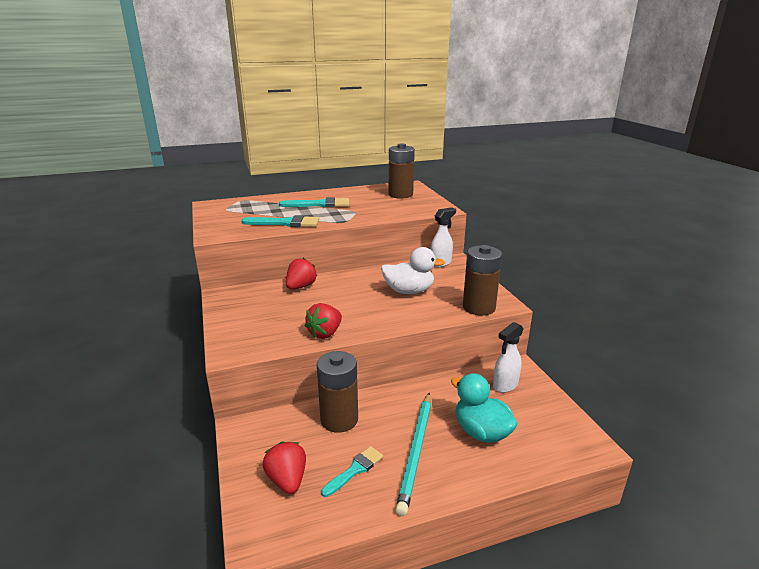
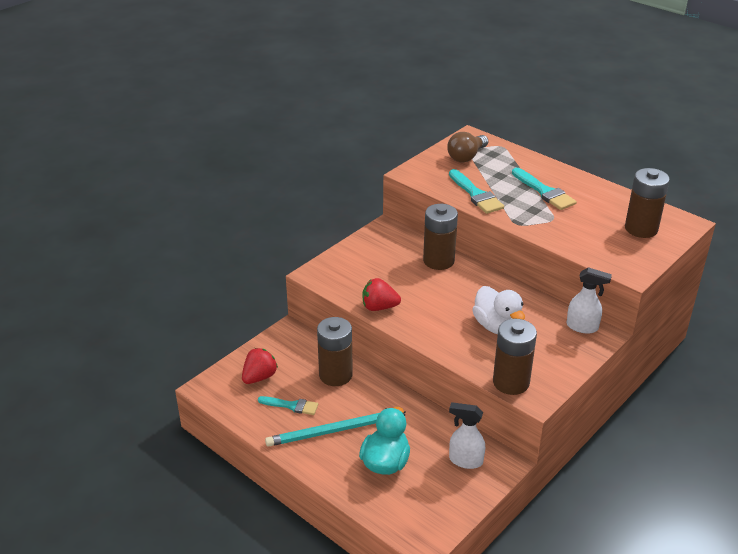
camera: 60 degrees right, 10 degrees up
red strawberry [286,258,317,290] -> brown battery [423,204,458,270]
none -> brown light bulb [447,132,488,162]

